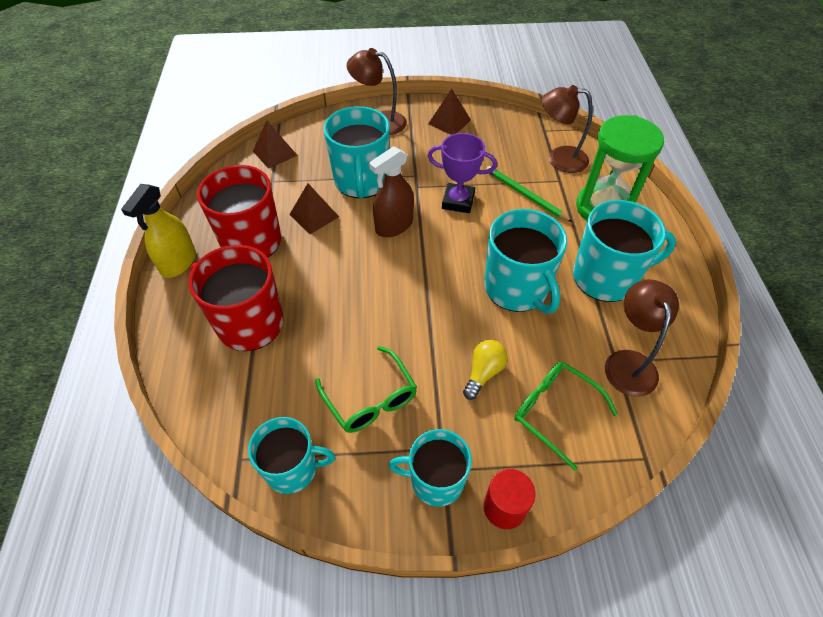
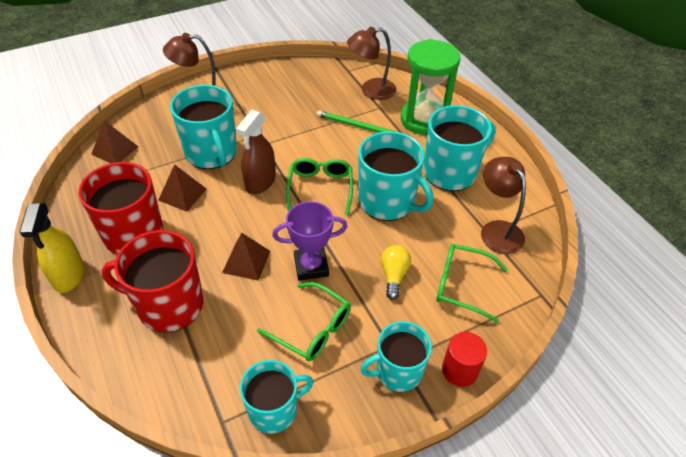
camera: 25 degrees left, 5 degrees down
brown pyramid [428,89,471,135] -> brown pyramid moved to [222,233,270,281]
purple trophy [428,133,497,213] -> purple trophy moved to [272,201,347,281]
none -> green glasses [286,158,353,215]

